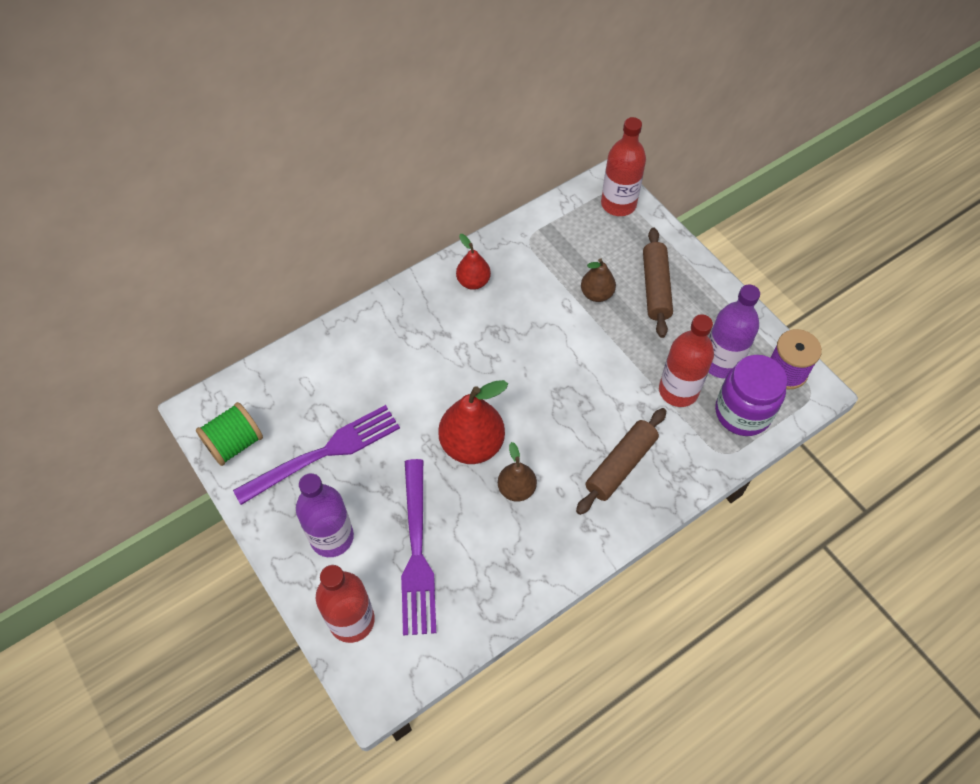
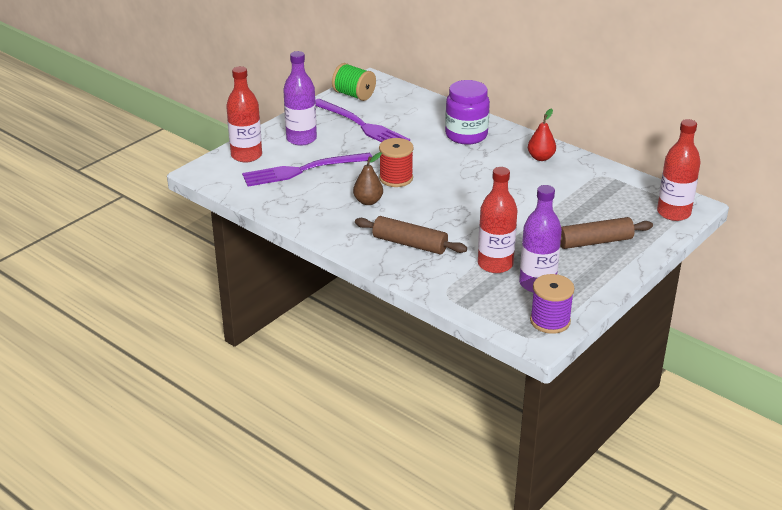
camera: 75 degrees right, 25 degrees down
red pear [438,380,508,464] -> red spool [379,138,414,187]
brown pear [581,258,616,302] -> none
purple jar [715,355,787,436] -> purple jar moved to [445,80,490,145]

